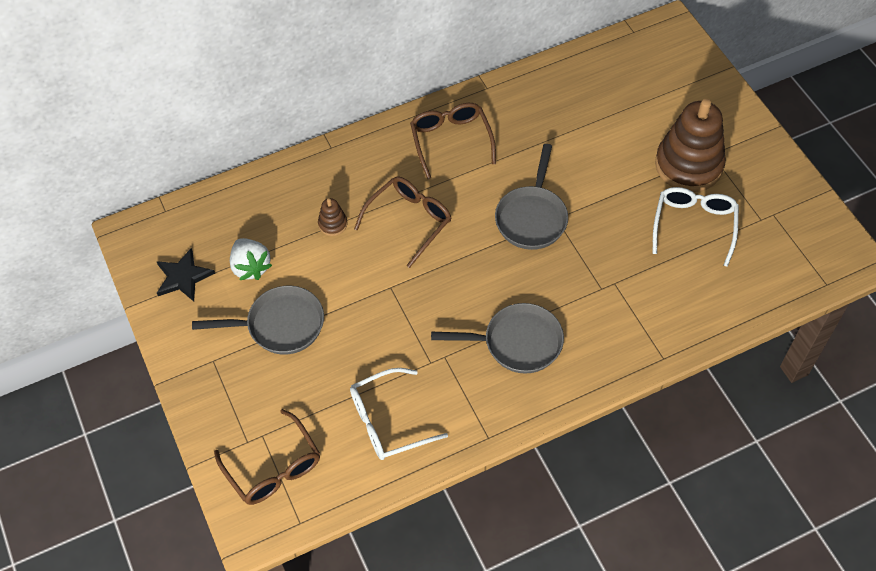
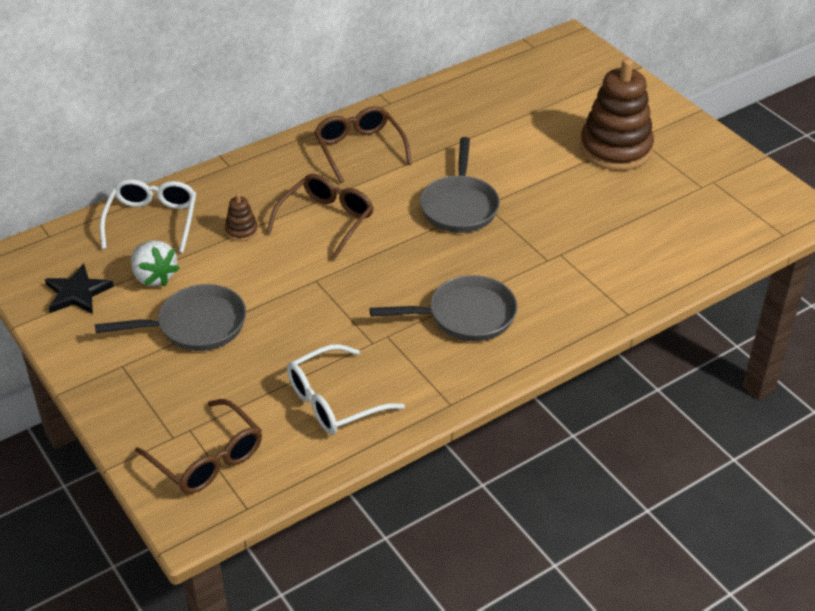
camera: 10 degrees left, 15 degrees down
white glasses [653,187,739,267] -> white glasses moved to [100,179,196,253]

